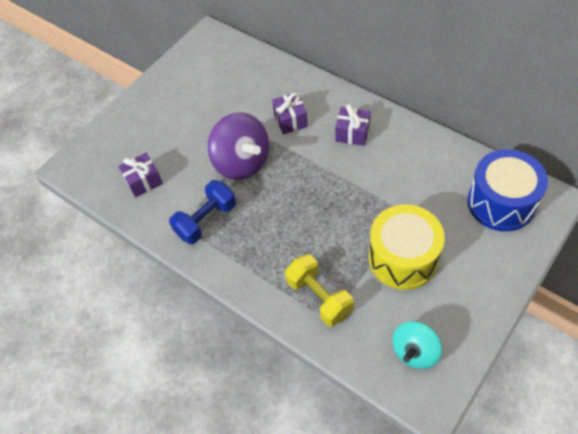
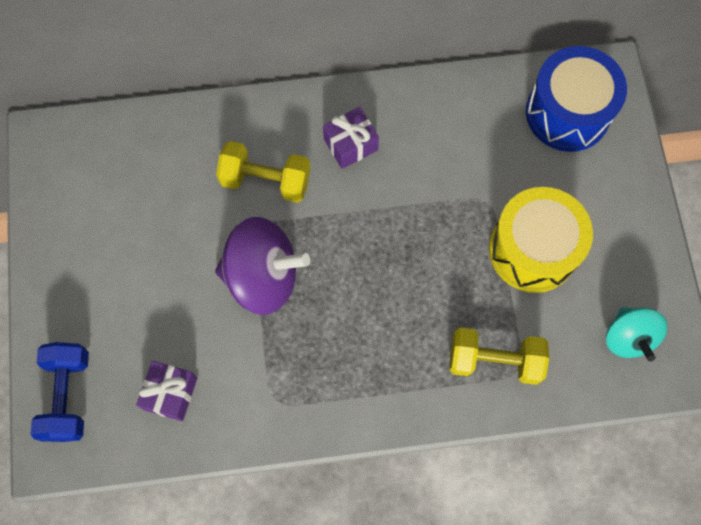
camera: 50 degrees left, 15 degrees up
blue dumbbell [169,180,236,244] -> blue dumbbell moved to [30,342,89,442]
purple gift [272,92,308,134] -> yellow dumbbell [216,141,310,203]

